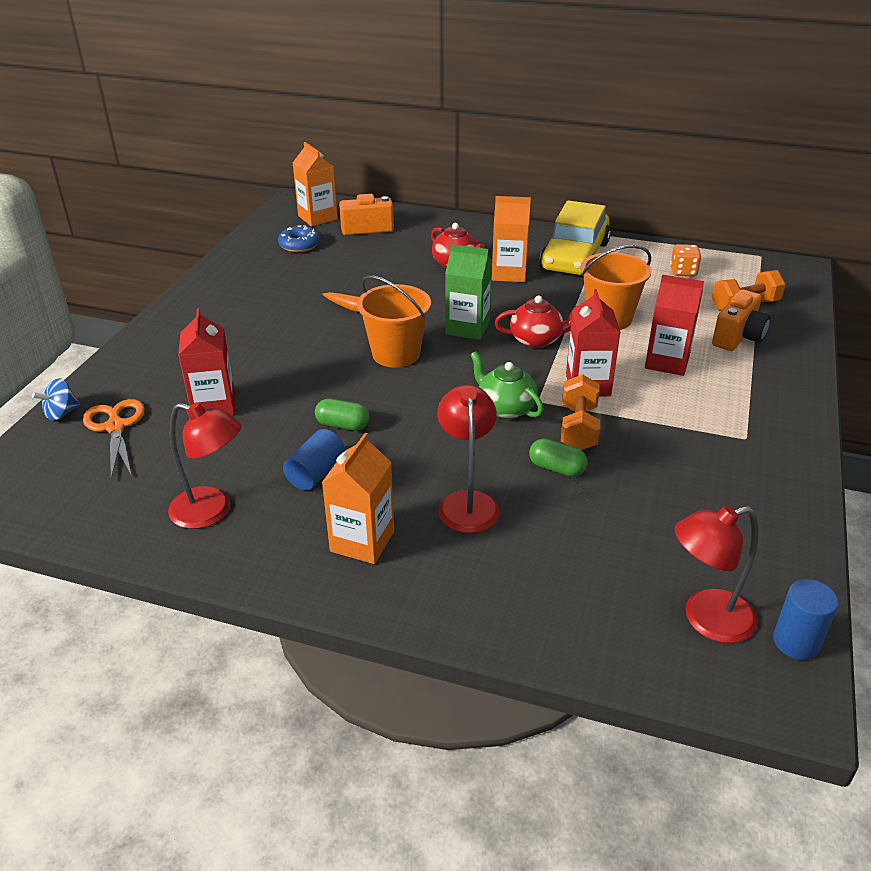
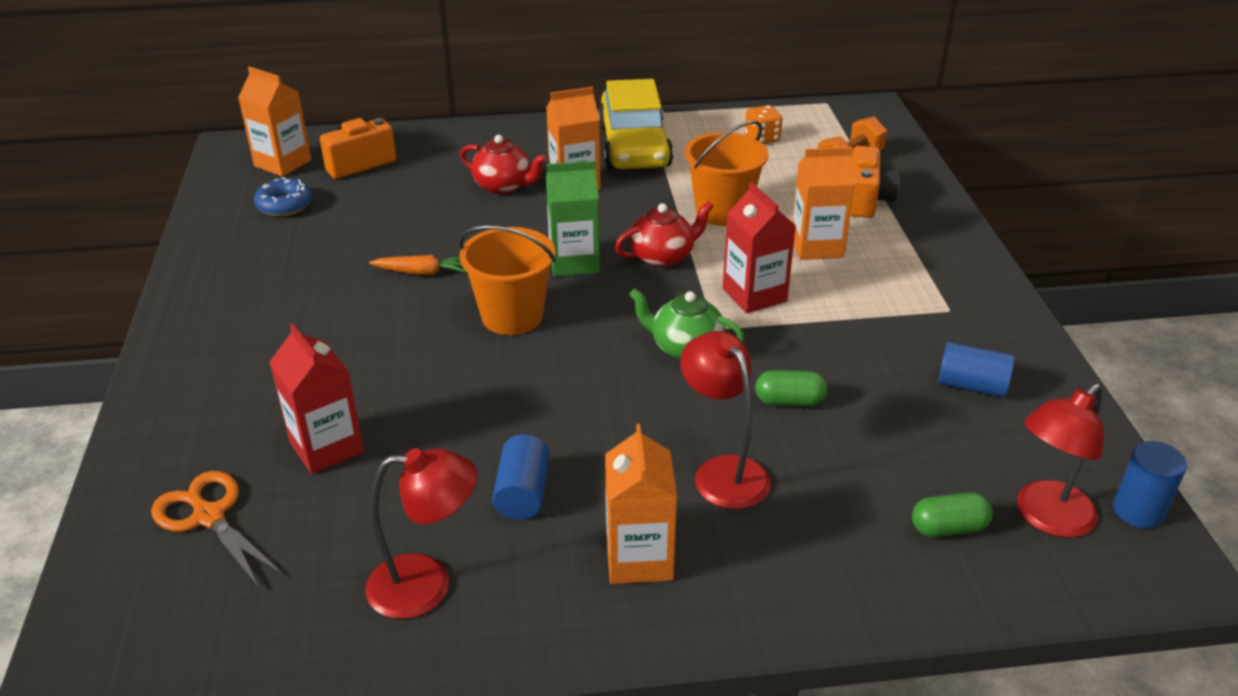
camera: 25 degrees left, 0 degrees up
blue spinning top [32,378,80,421] -> none
green capsule [315,399,370,431] -> green capsule moved to [912,492,993,537]
orange dumbbell [561,374,600,450] -> none
red carton [645,274,704,376] -> orange carton [792,147,855,260]
none -> blue cylinder [938,342,1015,397]

